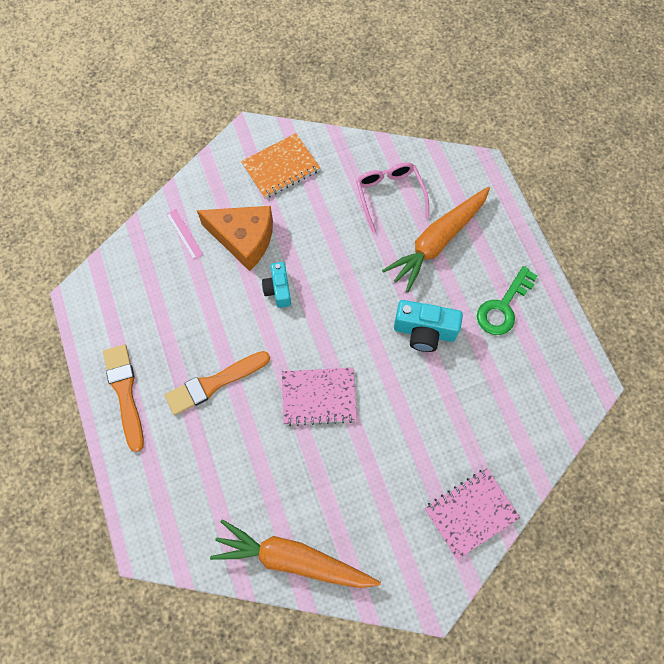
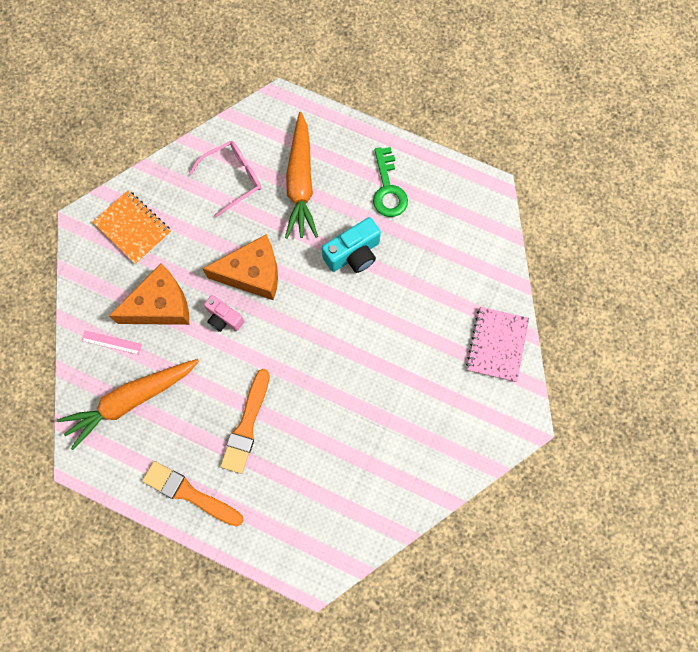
camera: 45 degrees left, 5 degrees up
orange carrot [210,519,381,588] -> orange carrot moved to [57,359,199,450]
orange notebook [241,133,320,199] -> orange notebook turned 60 degrees counterclockwise [92,190,171,265]
turquoise camera [262,262,291,308] -> pink camera [204,295,245,332]
pink notebook [282,368,357,426] -> none
pink glasses [356,162,429,233] -> pink glasses turned 120 degrees clockwise [189,141,261,217]
none -> orange cheese [202,234,278,300]

